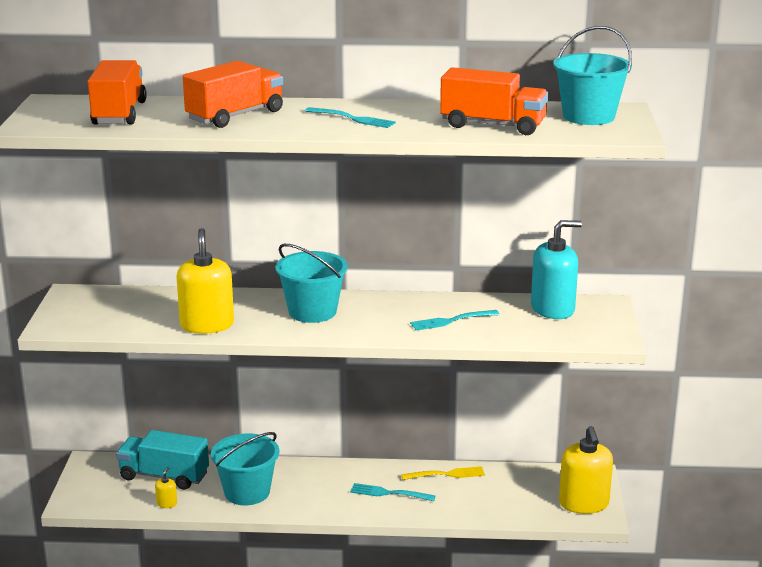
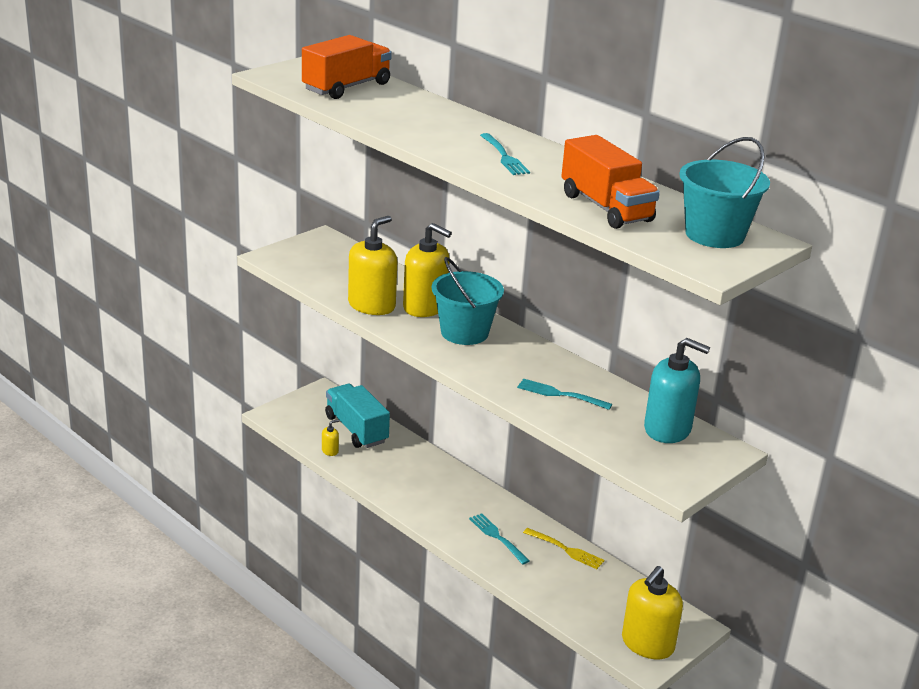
camera: 40 degrees right, 5 degrees up
orange truck [183,61,283,128] -> none
turquoise bucket [211,432,279,505] -> none
none -> yellow soap dispenser [403,223,452,317]

